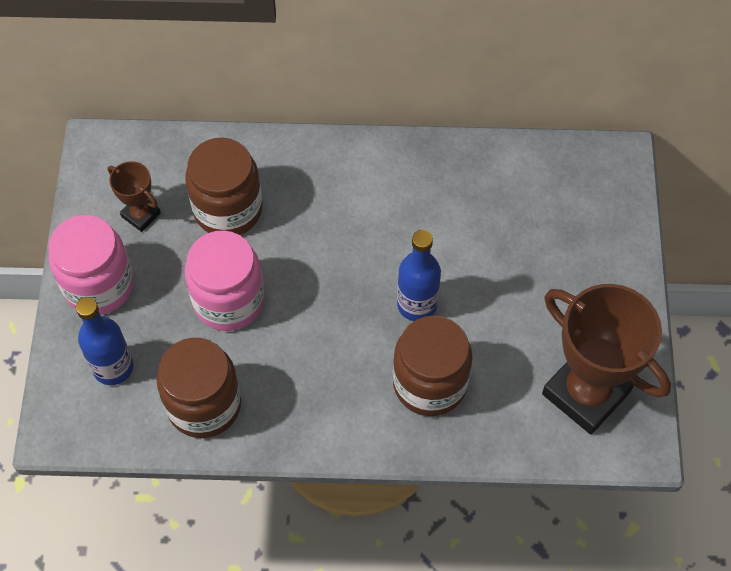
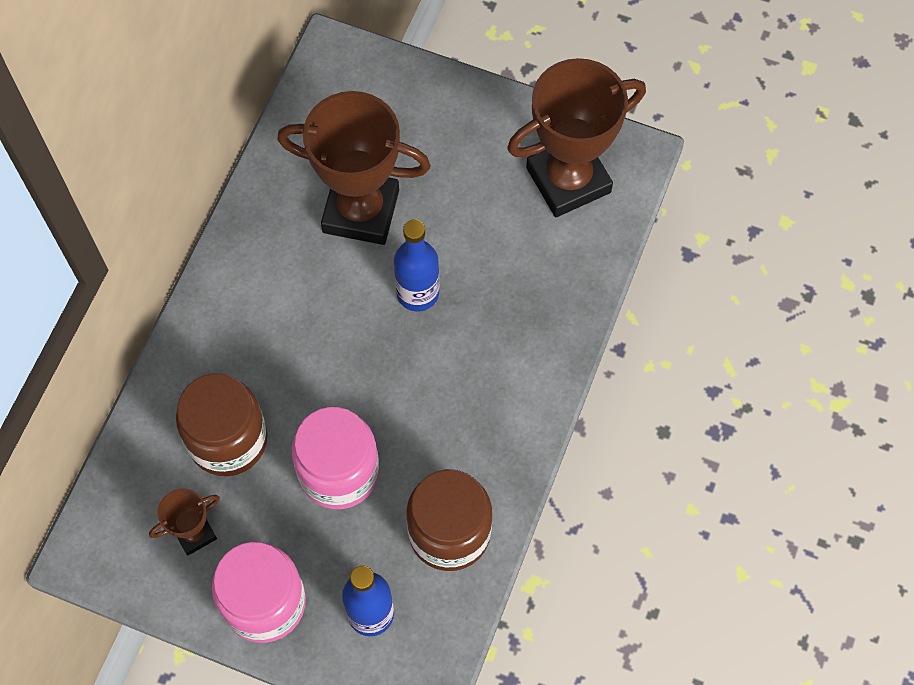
camera: 70 degrees left, 5 degrees up
brown jar [393,316,473,416] -> none
none -> brown trophy [277,91,431,245]

